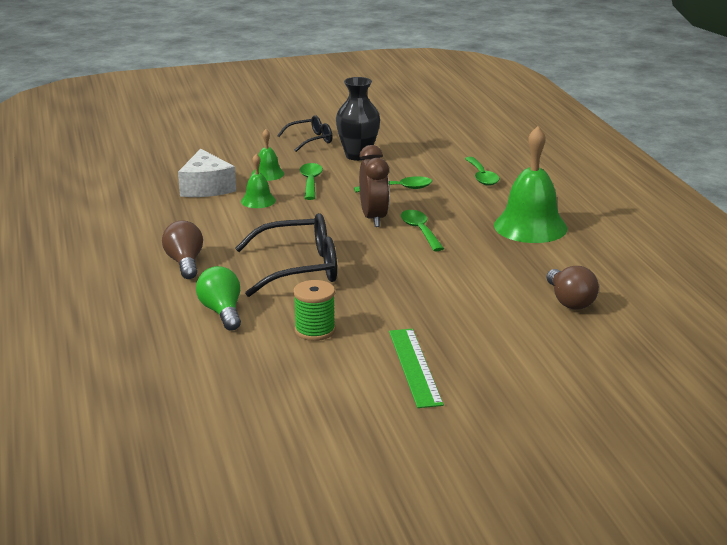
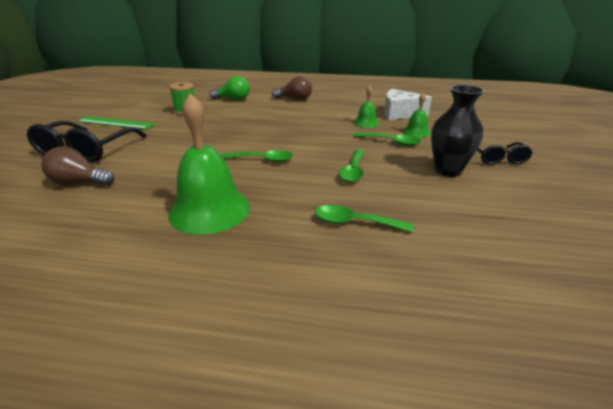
camera: 115 degrees right, 5 degrees up
black glasses [235,213,337,297] -> black glasses moved to [26,121,147,162]
brown clock [359,145,389,227] -> none

